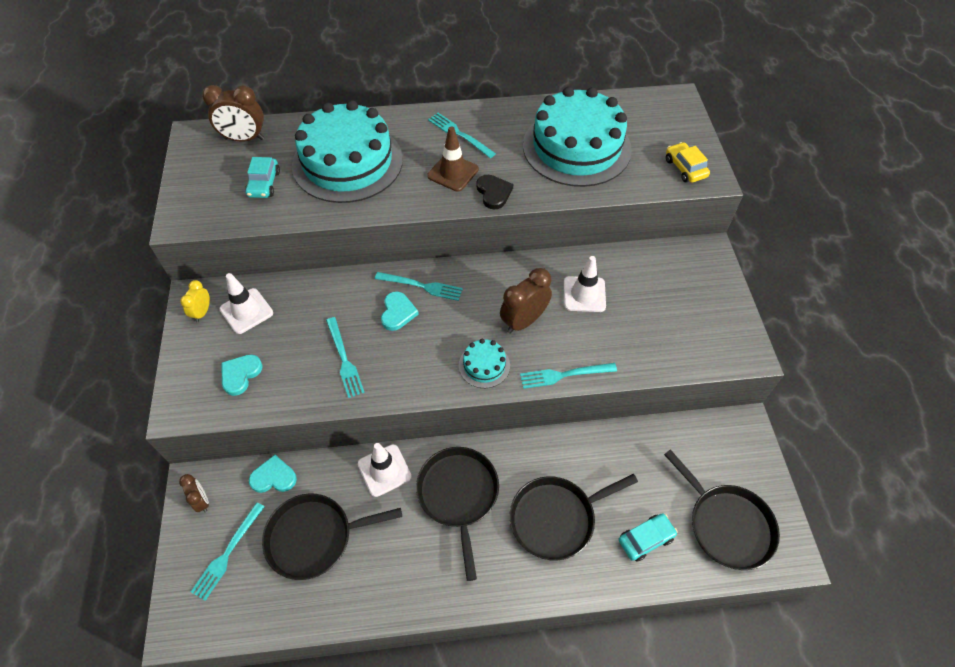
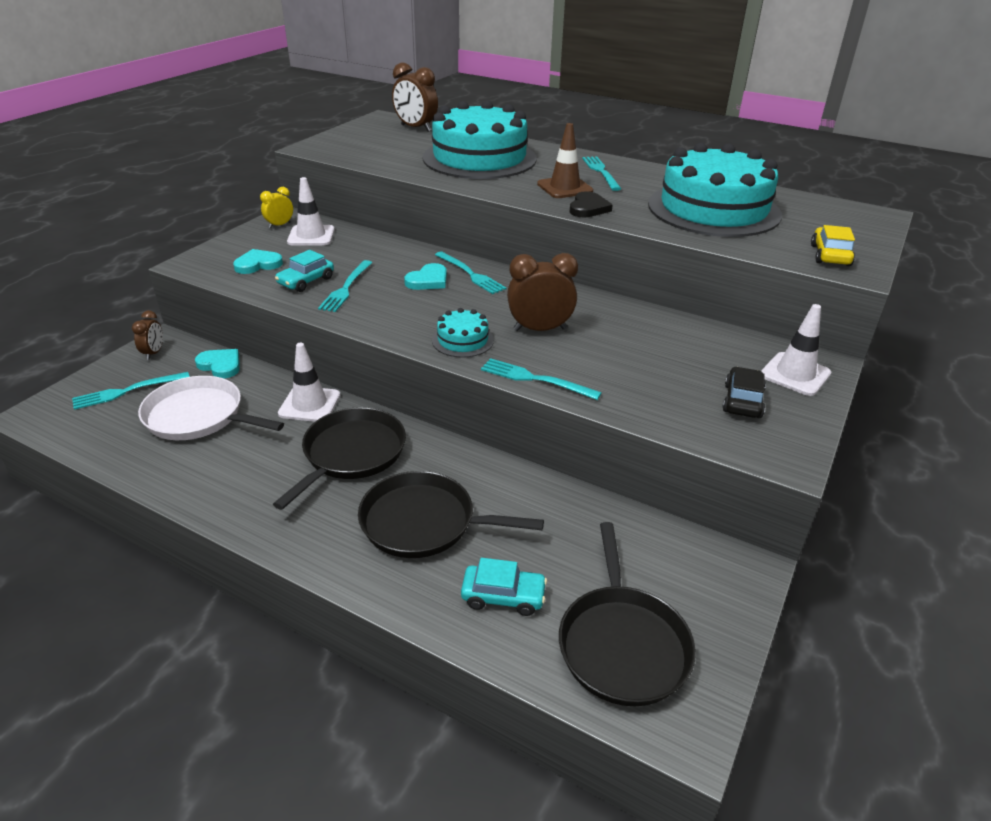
camera: 35 degrees right, 20 degrees down
turquoise car [245,157,280,198] -> turquoise car moved to [275,250,334,292]
black pan [262,493,402,580] -> white pan [138,376,284,440]
white traffic cone [564,256,606,312] -> white traffic cone moved to [761,304,831,396]
none -> black car [722,367,766,418]

